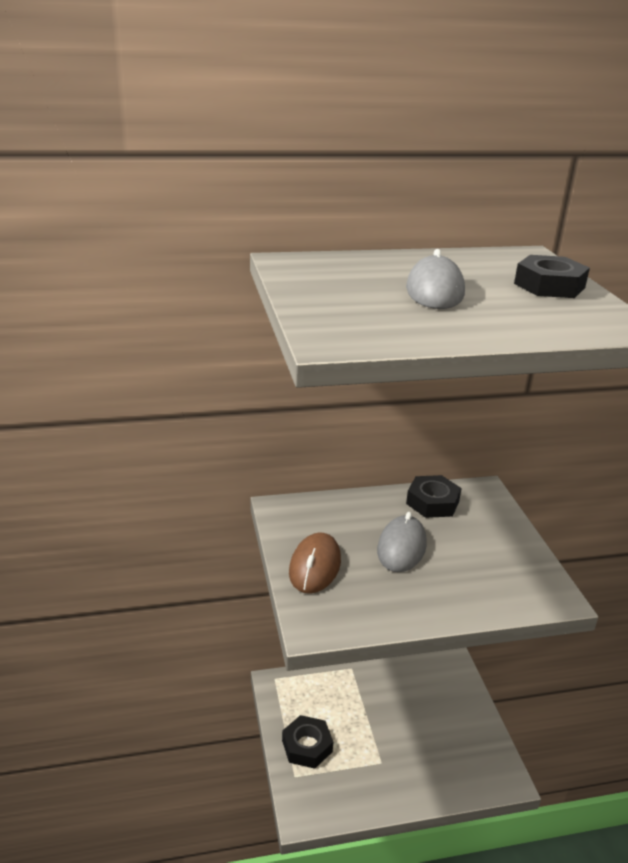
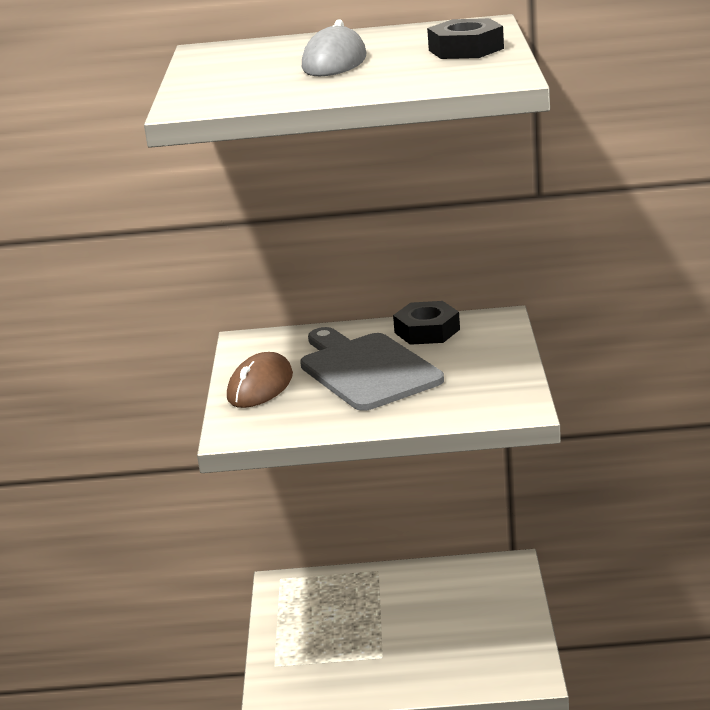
camera: 15 degrees right, 5 degrees down
black nut [282,715,333,769] -> none
grey mouse [377,512,427,572] -> grey cutting board [300,327,444,411]

